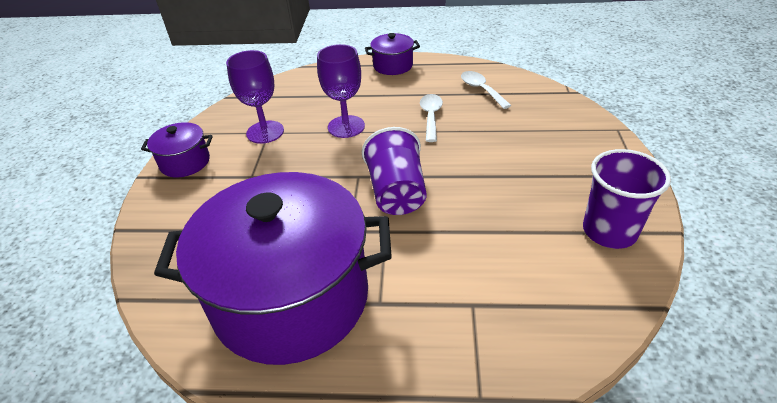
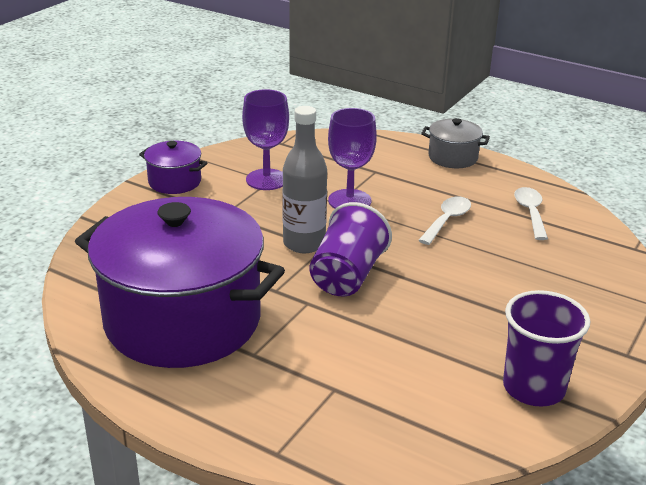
camera: 25 degrees right, 10 degrees down
purple pot [365,33,420,75] -> grey pot [421,118,490,168]
none -> grey bottle [282,106,327,253]

